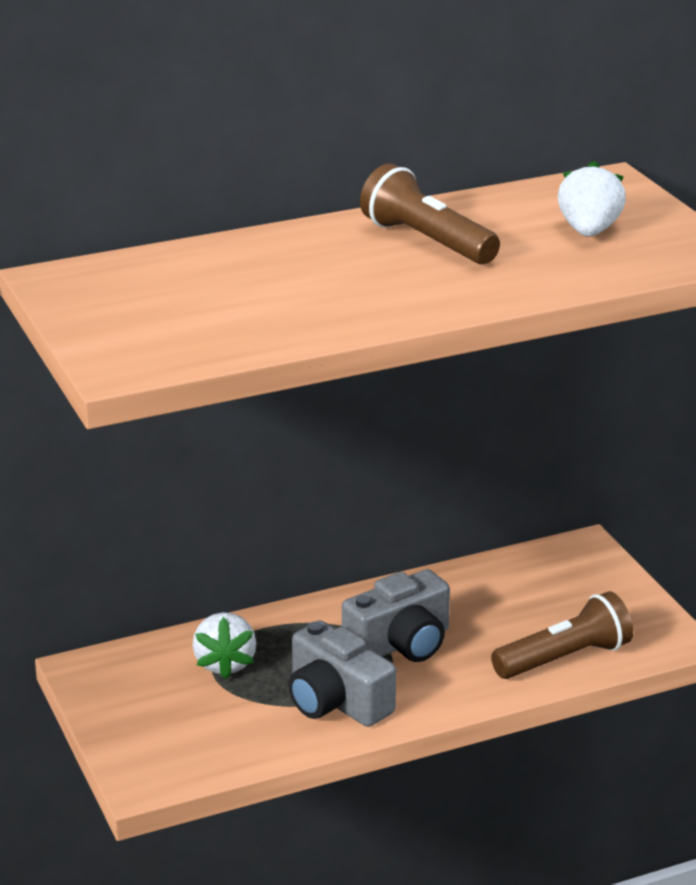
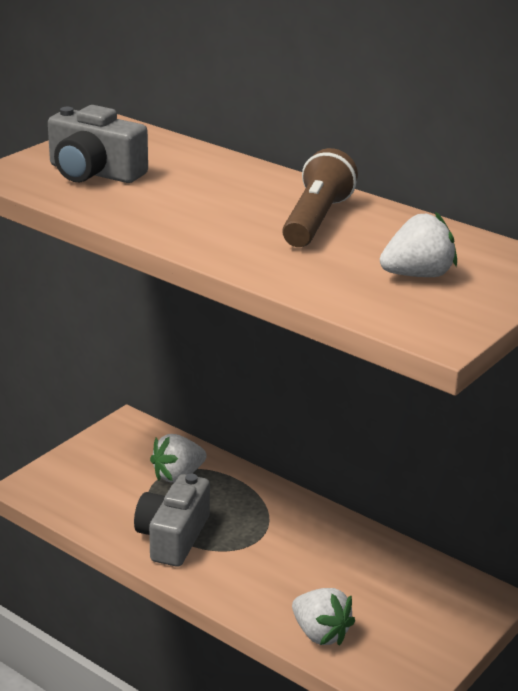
camera: 60 degrees right, 0 degrees up
grey camera [342,569,450,662] -> grey camera moved to [48,105,148,183]
brown flashlight [491,591,633,679] -> white strawberry [292,588,355,646]

